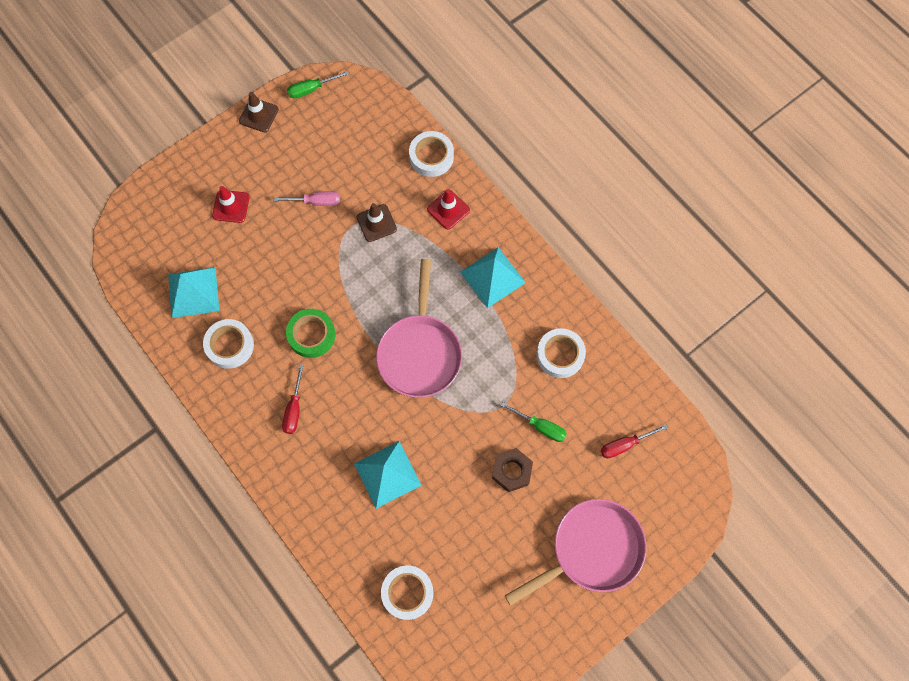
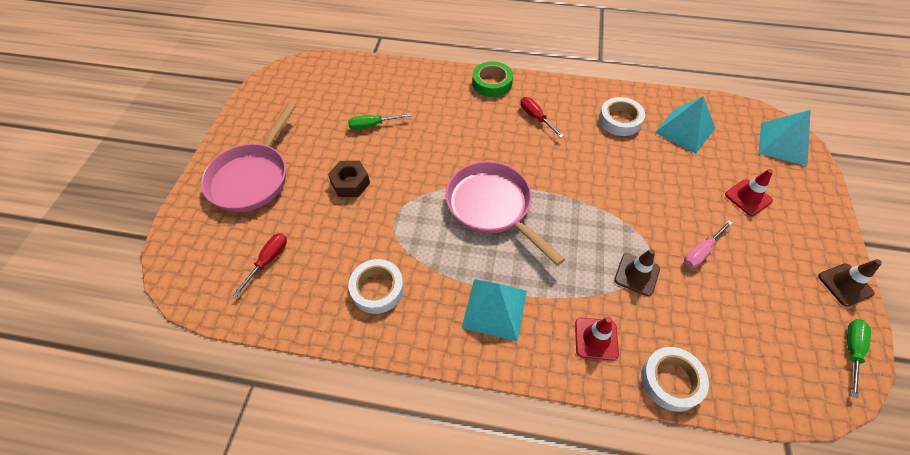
camera: 140 degrees right, 15 degrees down
green tape [286,309,335,358] -> green tape moved to [472,61,513,97]
turquoise pyramid [354,441,422,509] -> turquoise pyramid moved to [758,110,811,166]
white tape [381,566,433,620] -> none
green screwdriver [500,402,567,442] -> green screwdriver moved to [348,114,411,130]

